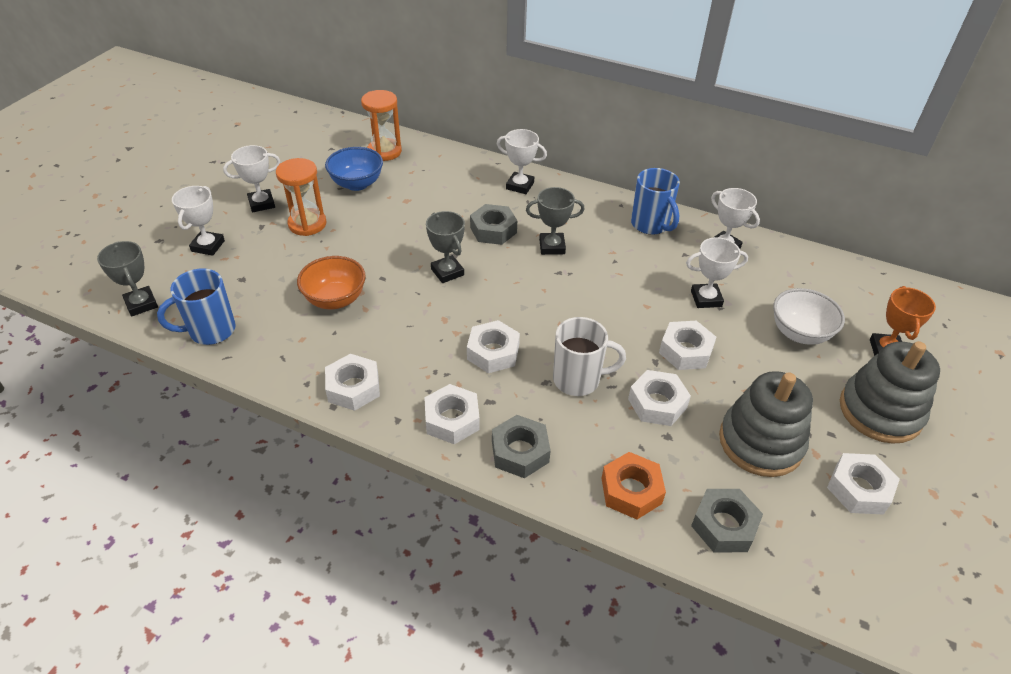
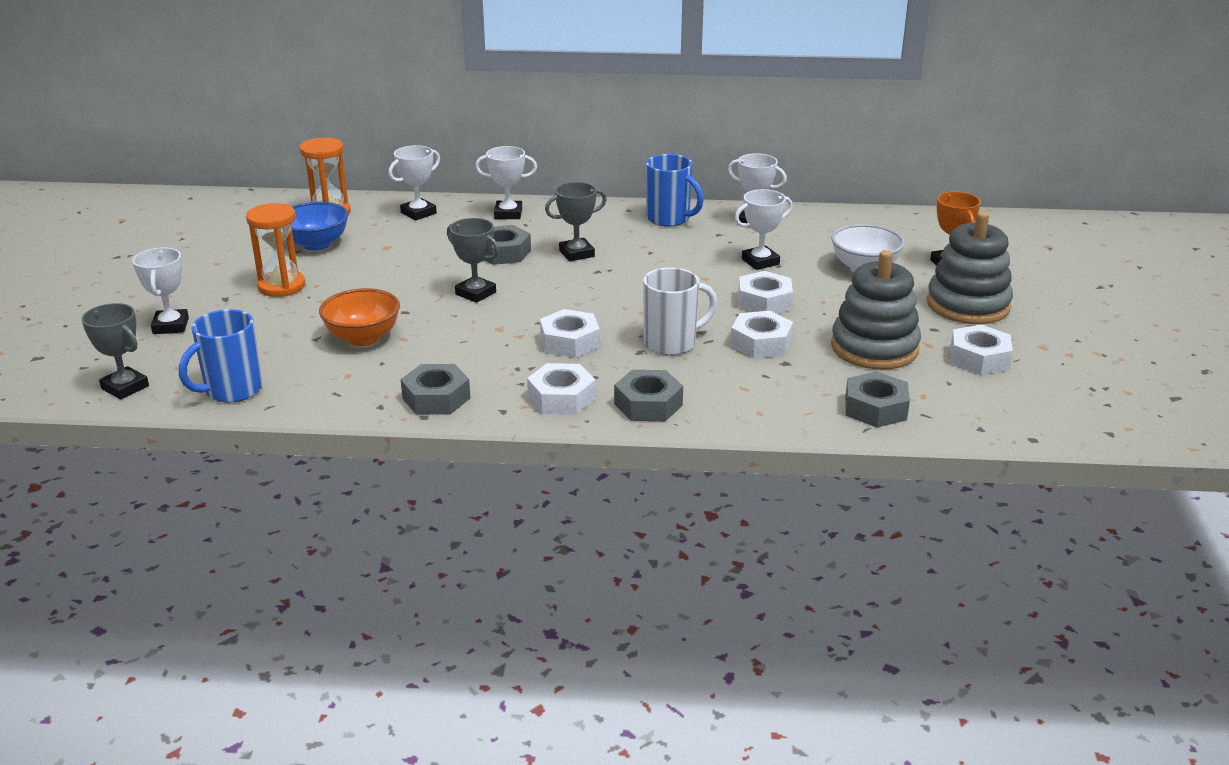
camera: 20 degrees left, 15 degrees down
white trophy [223,145,281,212] -> white trophy moved to [388,145,440,220]
white nut [325,354,380,411] -> grey nut [400,364,470,415]
orange nut [601,452,666,519] -> none

